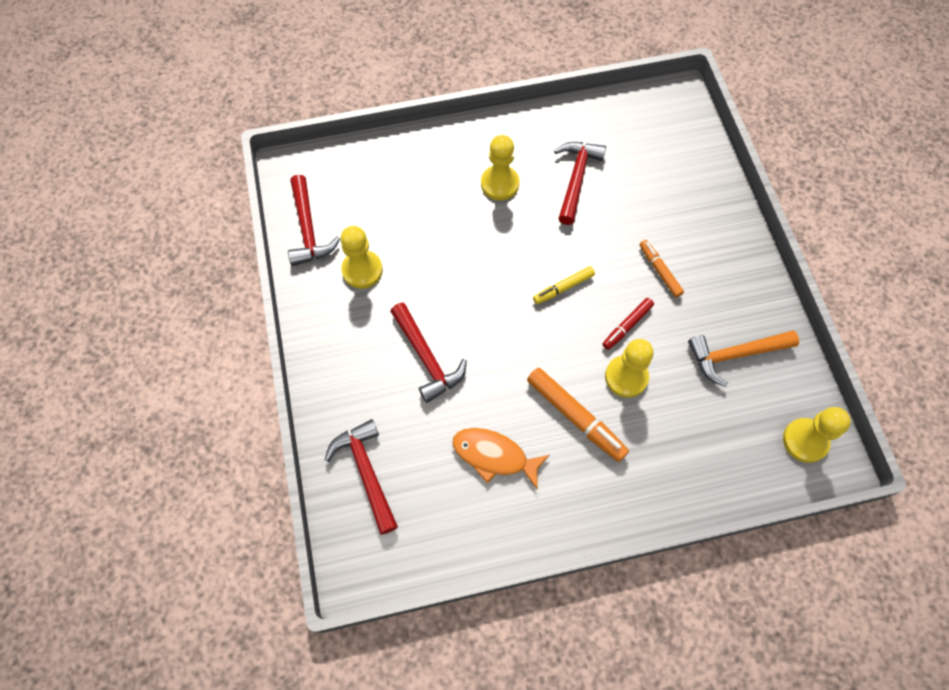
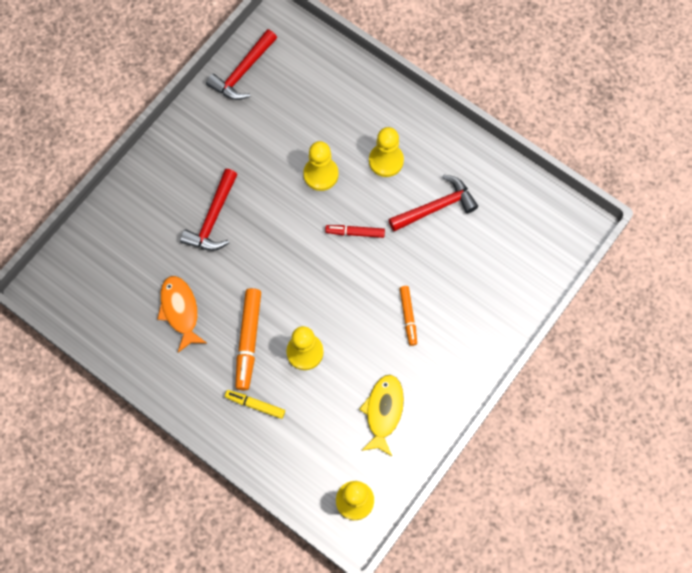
camera: 50 degrees right, 5 degrees up
red hammer [325,419,398,535] -> none
yellow pawn [340,226,383,289] -> yellow pawn moved to [303,141,339,191]
yellow marker [533,266,595,304] -> yellow marker moved to [225,390,285,419]
red marker [603,298,654,350] -> red marker moved to [325,225,385,238]
orange marker [639,240,684,298] -> orange marker turned 150 degrees clockwise [400,286,417,346]
orange hammer [688,330,799,387] -> yellow fish [359,375,404,456]

